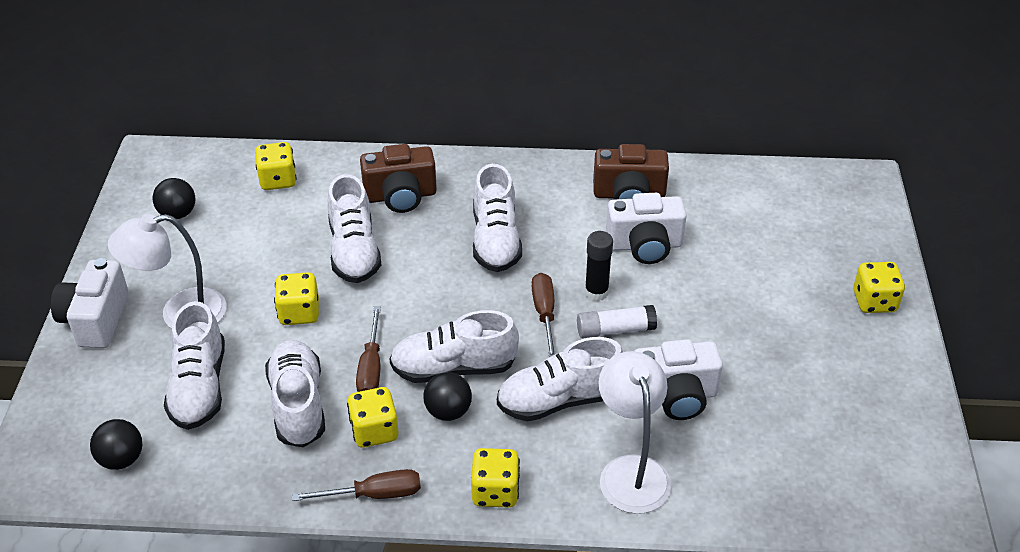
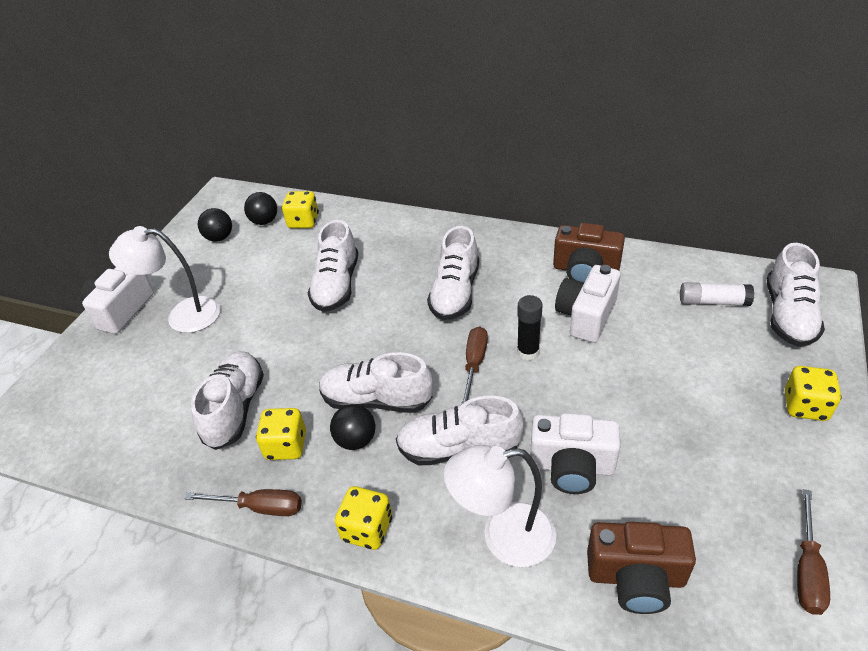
camera: 20 degrees right, 0 degrees up
black ball [90,419,142,470] -> black ball moved to [244,192,277,225]
white shoe [164,301,225,430] -> white shoe moved to [767,243,825,347]
yellow dice [274,272,319,325] -> none
brown screwdriver [356,306,381,392] -> brown screwdriver moved to [797,489,830,615]
brown camera [360,144,437,213] -> brown camera moved to [587,522,696,614]
white glue stick [577,305,657,339] -> white glue stick moved to [680,282,754,306]
white lamp [599,351,671,514] -> white lamp turned 105 degrees counterclockwise [444,445,556,567]
white camera [606,193,687,264] -> white camera turned 105 degrees clockwise [555,265,621,343]

